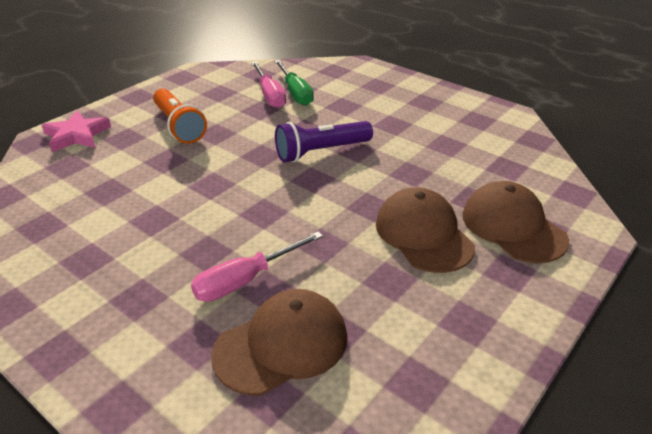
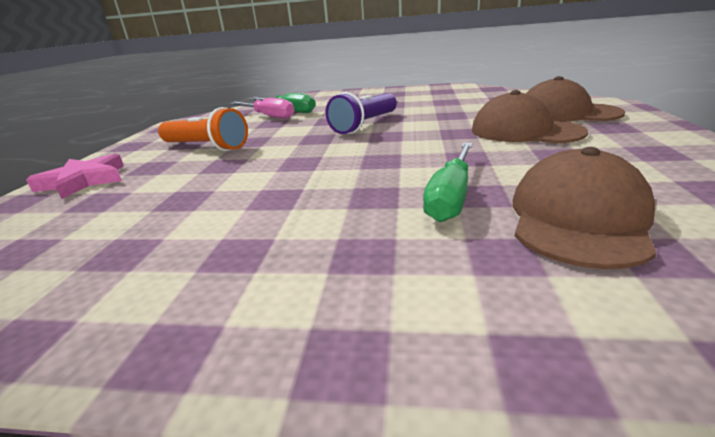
camera: 30 degrees left, 10 degrees down
pink screwdriver [191,231,323,302] -> green screwdriver [423,143,473,222]

